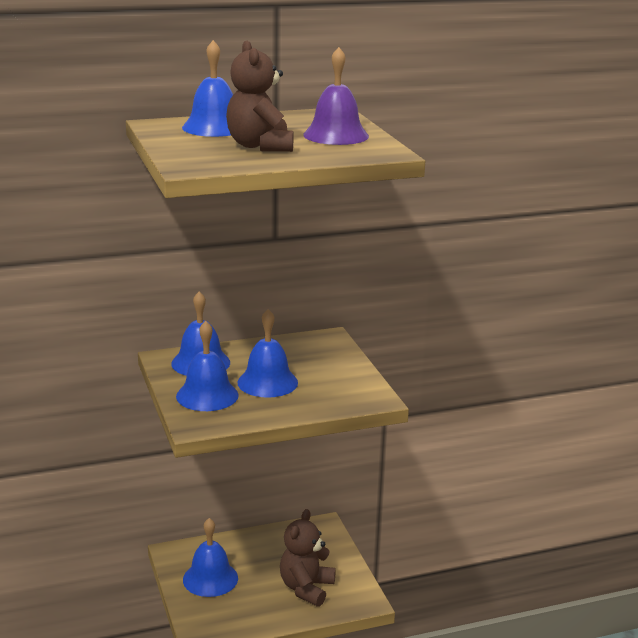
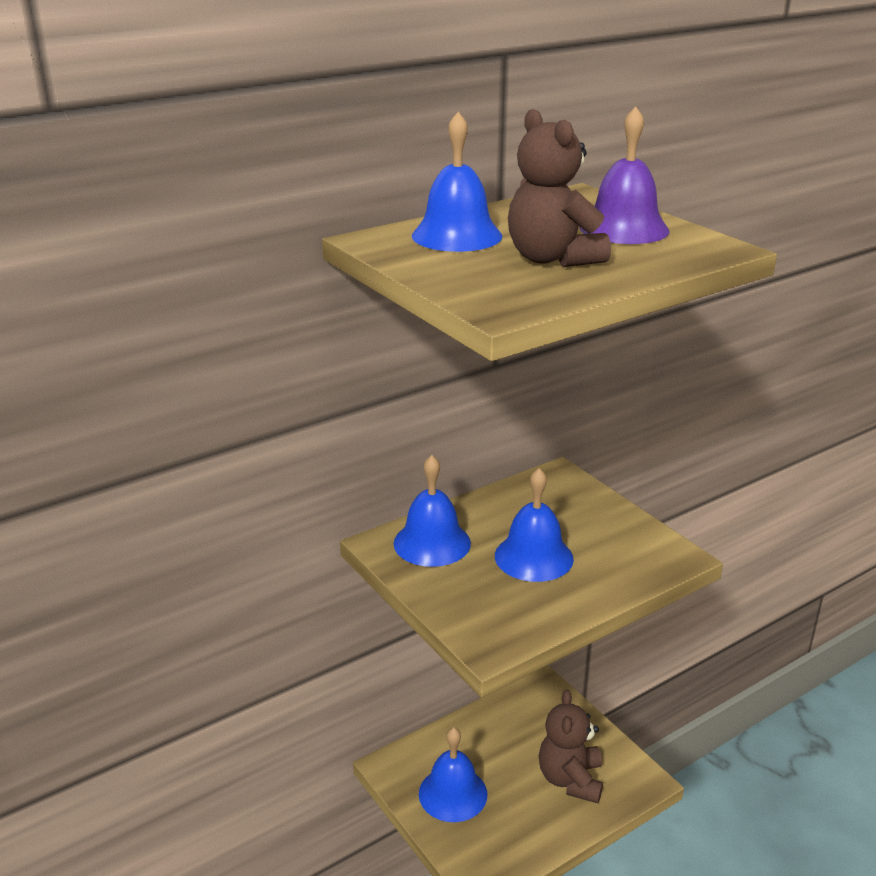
camera: 15 degrees left, 5 degrees up
blue bell [176,321,239,411] -> none

